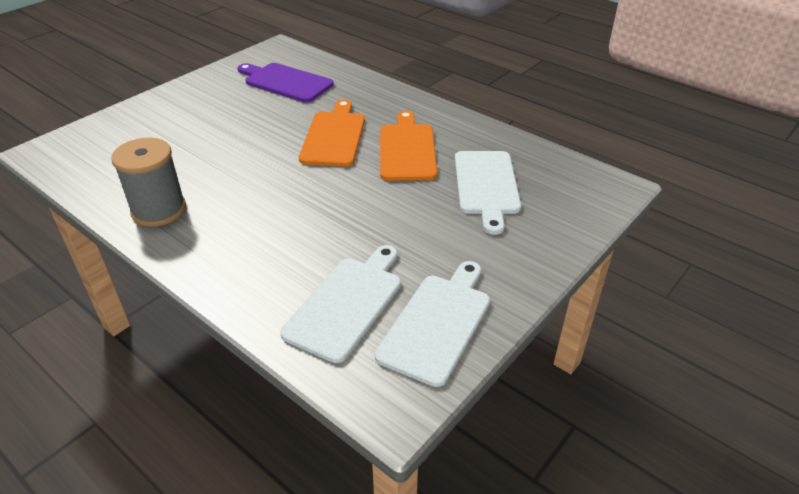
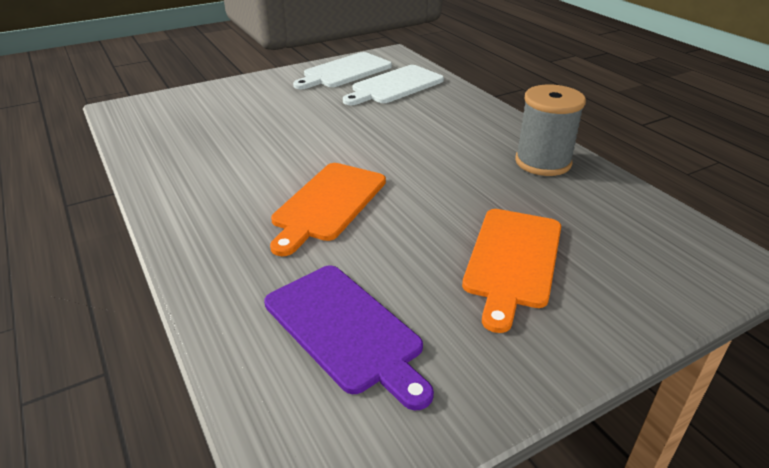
camera: 160 degrees left, 5 degrees down
orange cutting board [380,111,437,181] -> orange cutting board moved to [462,209,561,333]
white cutting board [455,151,521,235] -> none

